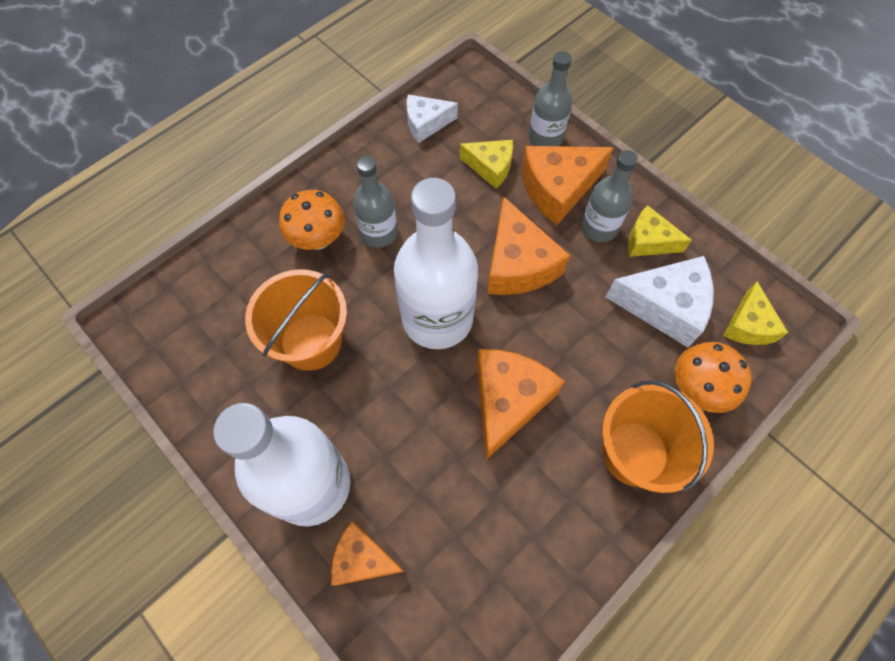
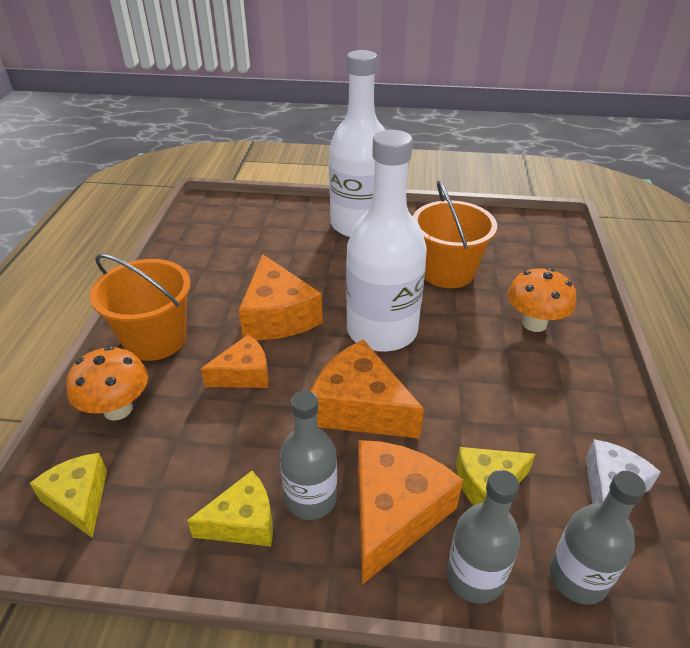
camera: 140 degrees right, 25 degrees down
orange cheese [331,521,405,586] -> orange cheese moved to [201,334,269,388]
grey bottle [353,156,398,248] -> grey bottle moved to [550,471,646,605]
white cheese [606,256,713,347] -> none

